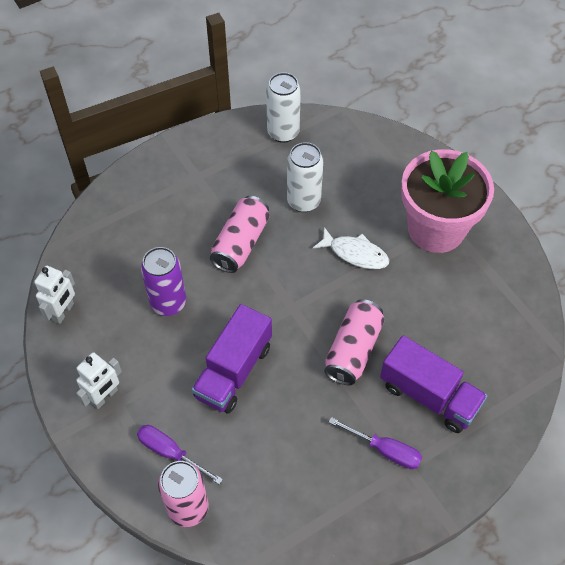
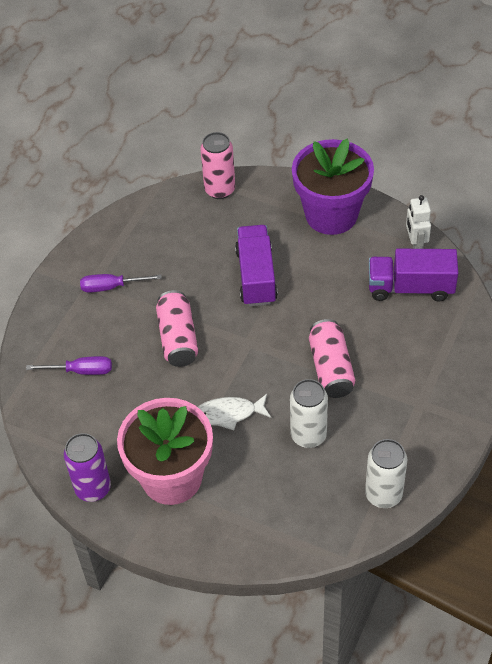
camera: 150 degrees right, 5 degrees down
white robot [76,352,122,409] -> purple flower pot [292,139,374,235]
purple screwdriver [137,425,223,485] -> purple screwdriver moved to [26,356,112,375]
purple can [141,247,186,316] -> purple can moved to [64,433,111,502]
purple truck [380,335,487,433] -> purple truck moved to [369,249,458,302]

